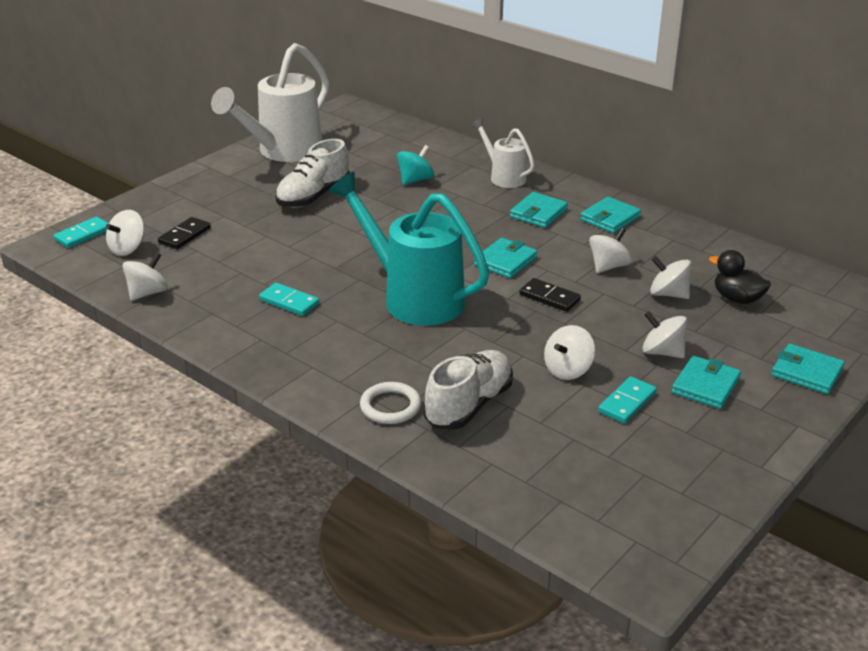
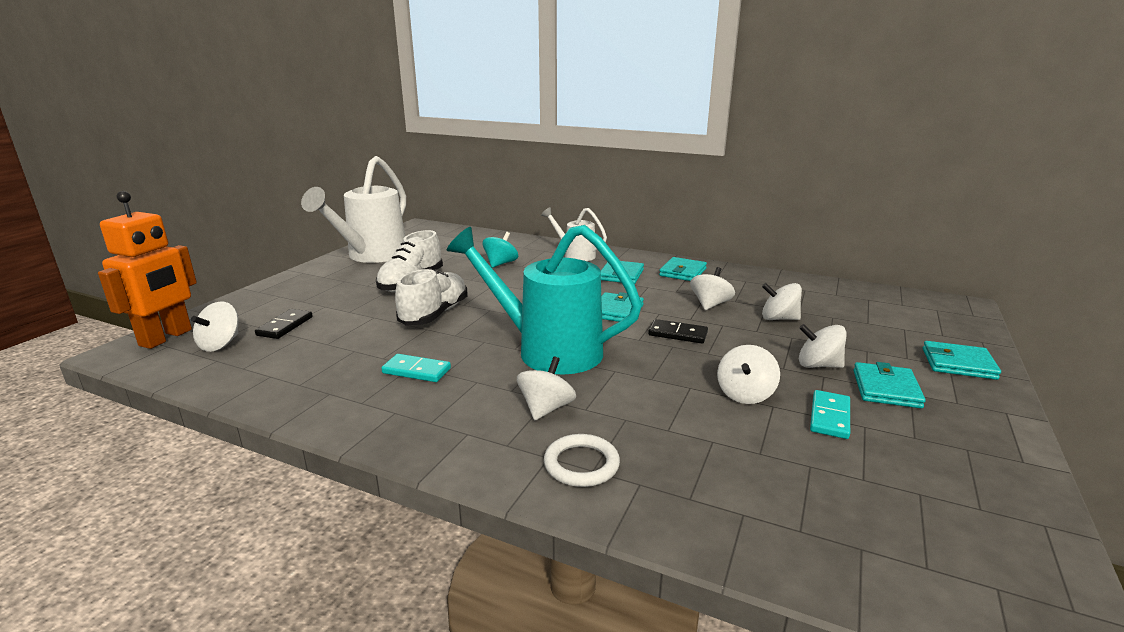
camera: 15 degrees left, 10 degrees down
turquoise domino [54,217,109,248] -> orange robot [98,191,197,349]
white spinning top [122,252,168,301] -> white spinning top moved to [517,356,576,420]
white shoe [424,350,513,430] -> white shoe moved to [395,268,467,325]
black duck [709,250,771,304] -> none

